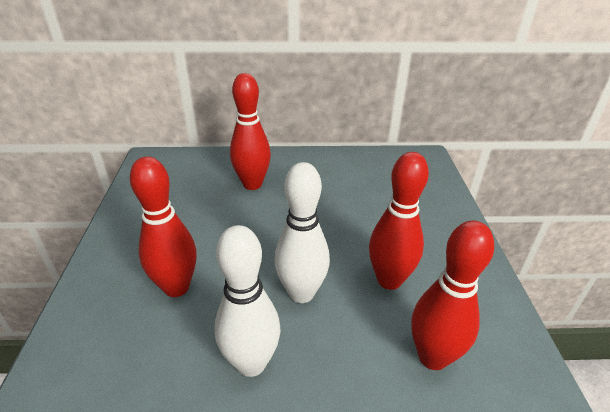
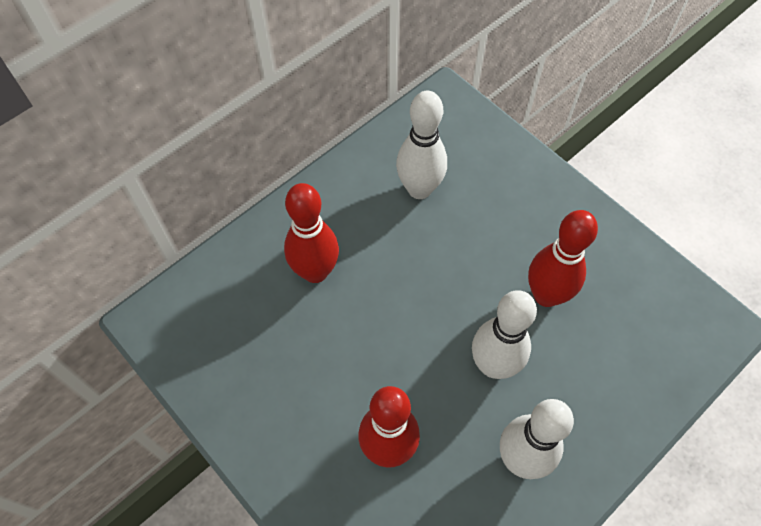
camera: 40 degrees left, 25 degrees up
red bowling pin [411,221,494,370] -> none
none -> white bowling pin [396,91,447,199]

